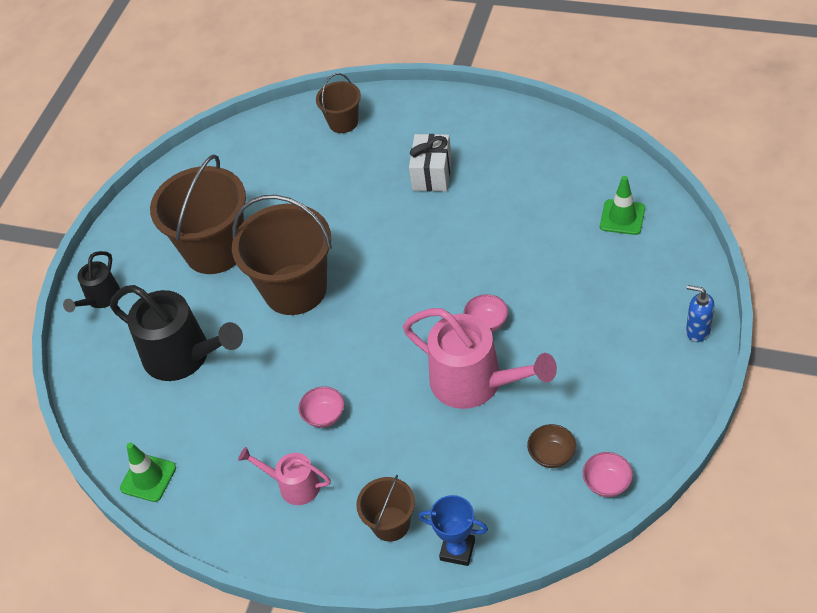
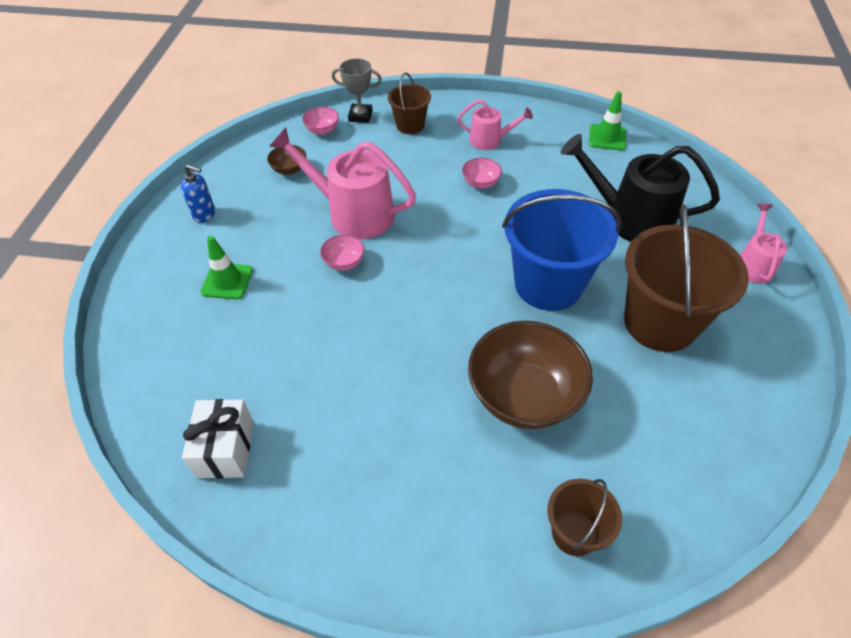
camera: 165 degrees right, 0 degrees up
black watering can [63,251,120,312] -> pink watering can [740,204,787,284]
brown bucket [232,195,332,315] -> blue bucket [502,189,622,311]
white gift [409,134,452,191] -> white gift moved to [182,399,254,479]
blue trophy [419,495,488,566] -> grey trophy [332,58,382,123]
pink bowl [583,452,633,497] -> pink bowl moved to [302,107,339,135]
green traffic cone [600,176,645,235] -> green traffic cone moved to [200,236,253,299]
blue soap dispenser [686,285,714,342] -> blue soap dispenser moved to [181,165,215,223]
none -> brown bowl [468,321,593,429]

